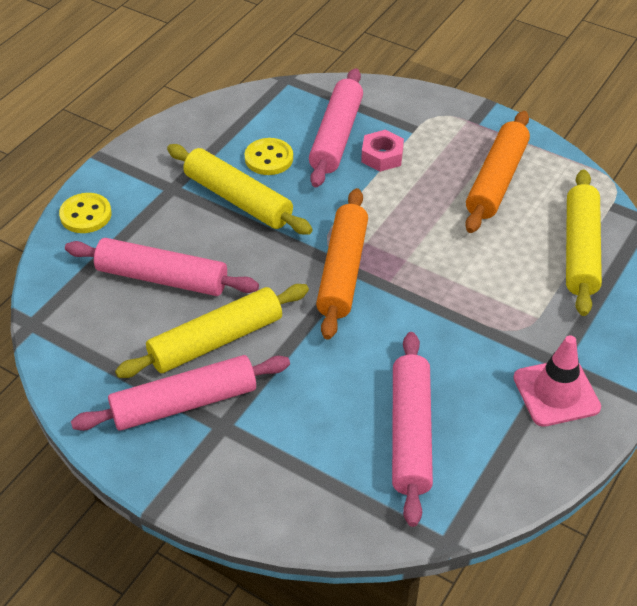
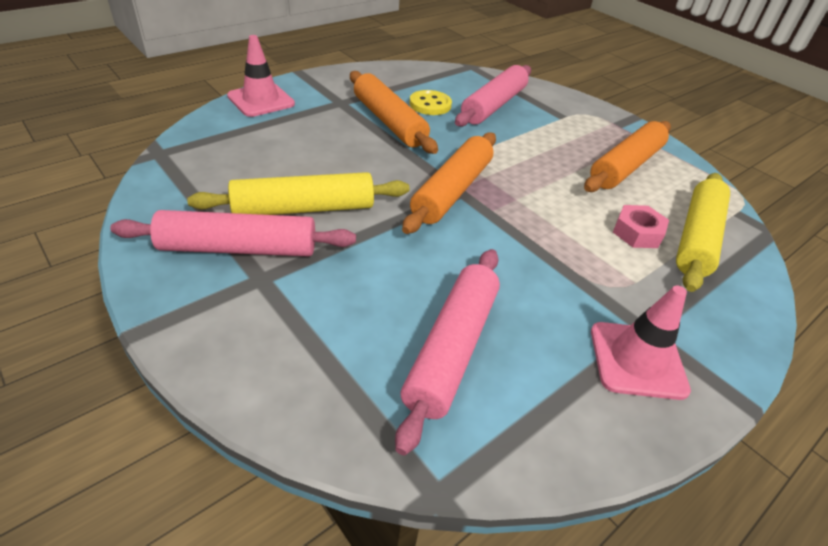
camera: 15 degrees right, 5 degrees down
yellow button [59,193,112,233] -> pink traffic cone [227,35,295,117]
pink rolling pin [65,238,259,296] -> none
yellow rolling pin [167,144,313,235] -> orange rolling pin [350,71,438,154]
pink nut [361,130,404,172] -> pink nut moved to [613,205,669,248]

